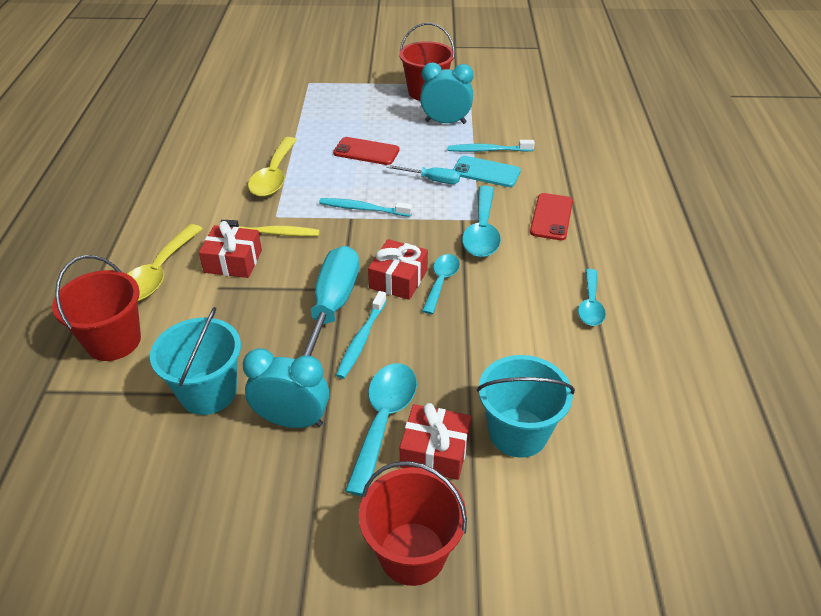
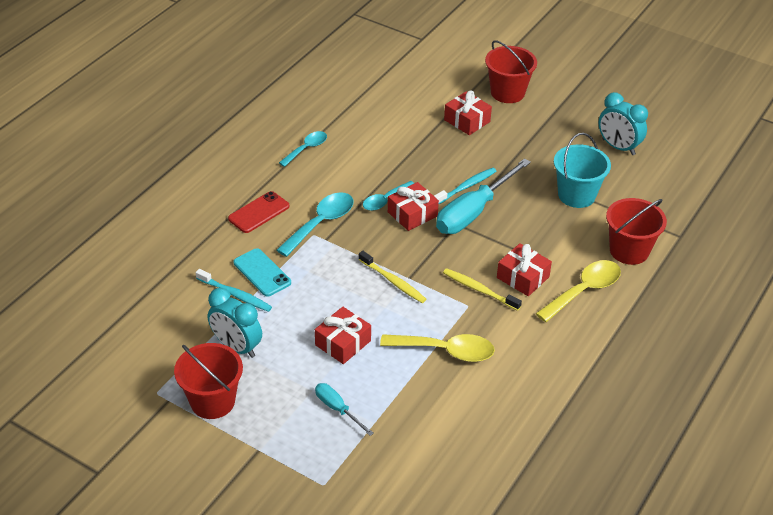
camera: 150 degrees left, 0 degrees up
turquoise clock [243,348,329,428] -> turquoise clock moved to [598,92,648,155]
yellow spoon [248,137,297,197] -> yellow spoon turned 60 degrees clockwise [380,334,495,362]
turquoise toothbrush [319,198,412,217] -> yellow toothbrush [359,251,426,303]
red phone [333,137,399,165] -> red gift [315,307,371,364]
turquoise spoon [345,363,417,496] -> none
turquoise screwdriver [386,165,460,184] -> turquoise screwdriver moved to [315,383,374,436]
turquoise bucket [477,355,575,458] -> none

